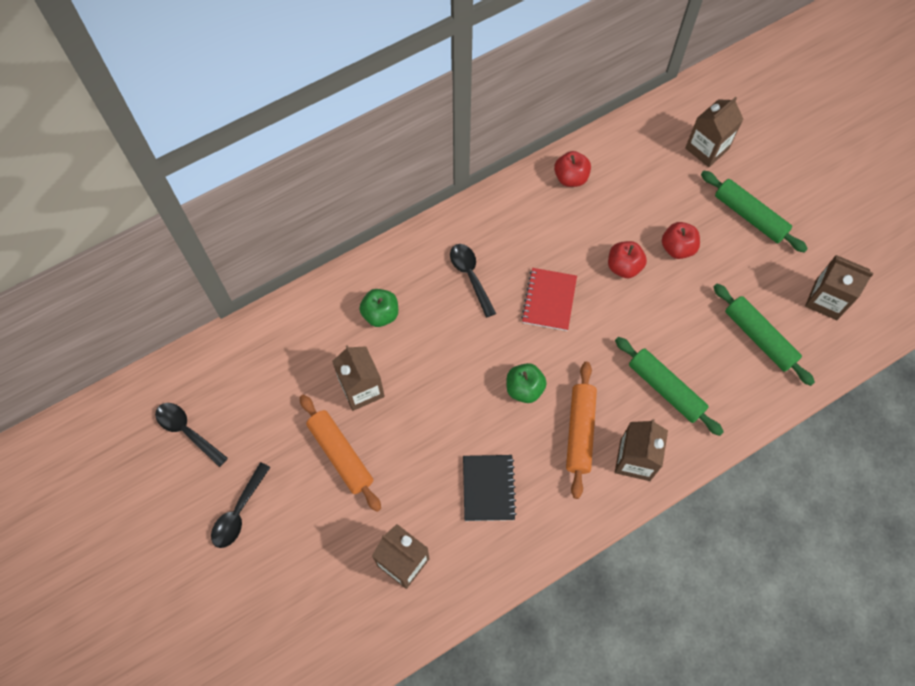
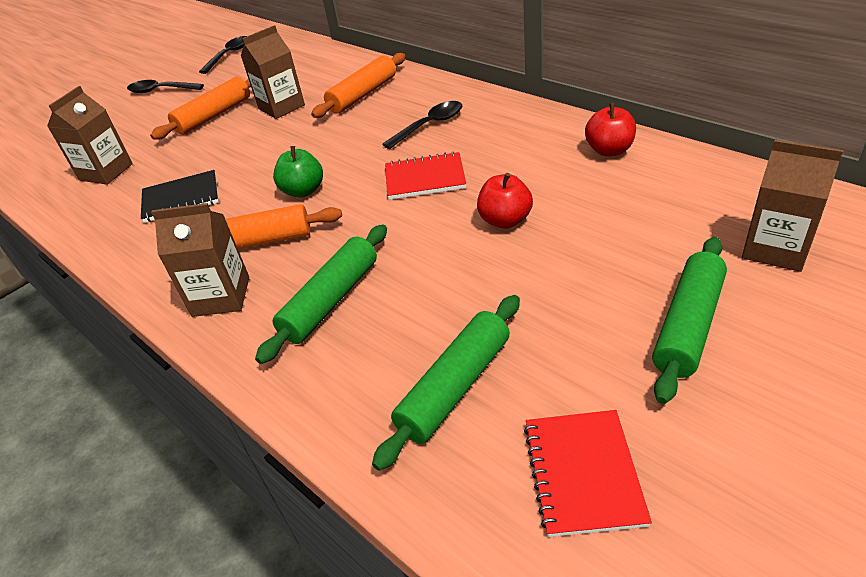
camera: 80 degrees right, 25 degrees down
green apple [359,289,398,327] -> orange rolling pin [311,53,406,118]
red apple [662,222,700,259] -> none
brown carton [805,255,873,320] -> red notebook [524,410,652,537]

